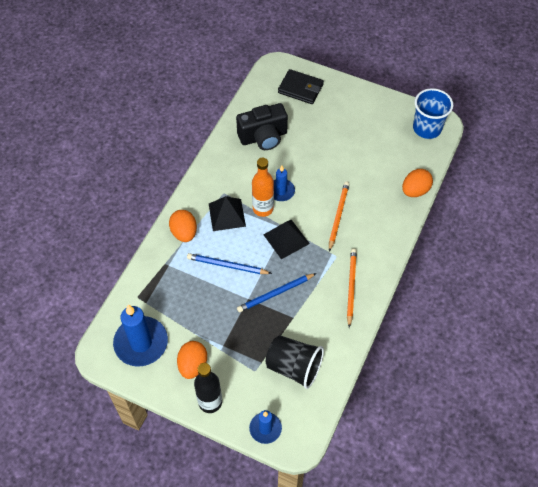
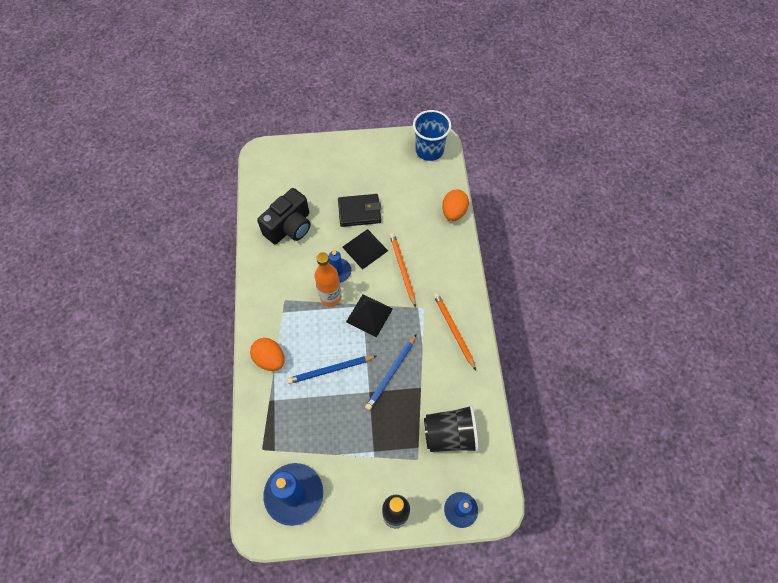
camera: 30 degrees left, 5 degrees up
orange egg [177,341,207,379] -> none
black pyramid [209,196,246,231] -> black pyramid moved to [342,229,388,270]
black wallet [278,69,324,104] -> black wallet moved to [338,194,381,227]

